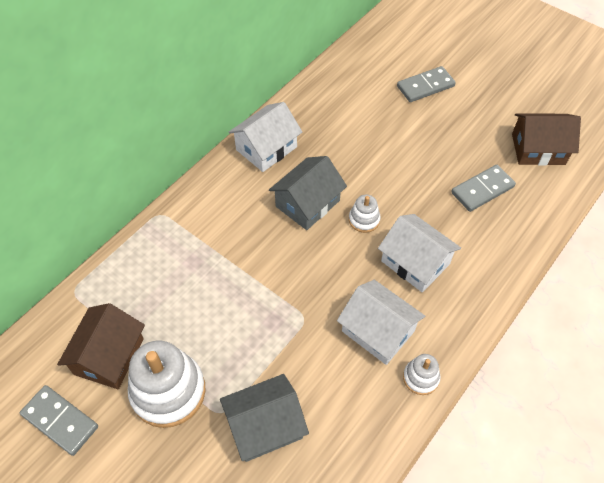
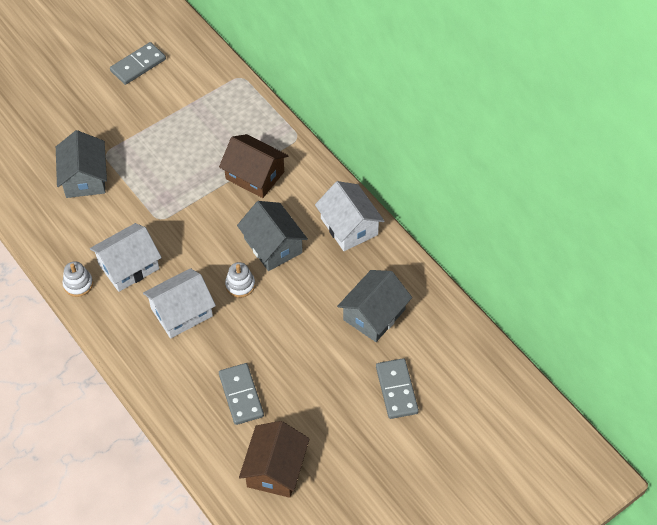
camera: 105 degrees right, 0 degrees up
brown house [57,303,145,389] -> brown house moved to [219,134,288,198]
white stacking toy [128,341,206,428] -> none
none -> grey house [337,270,412,342]

